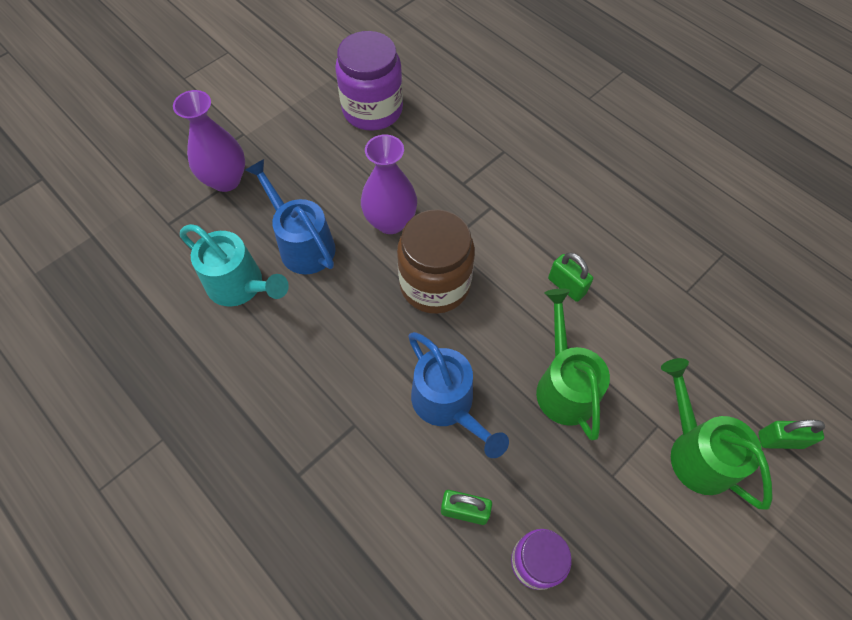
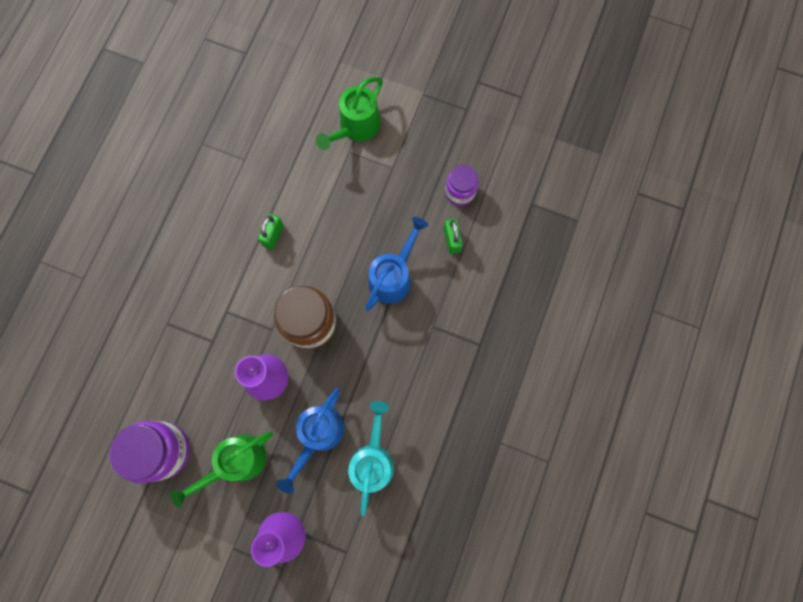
camera: 115 degrees left, 15 degrees up
green watering can [536,288,610,440] -> green watering can moved to [170,431,273,508]
green padlock [758,420,825,449] -> none

